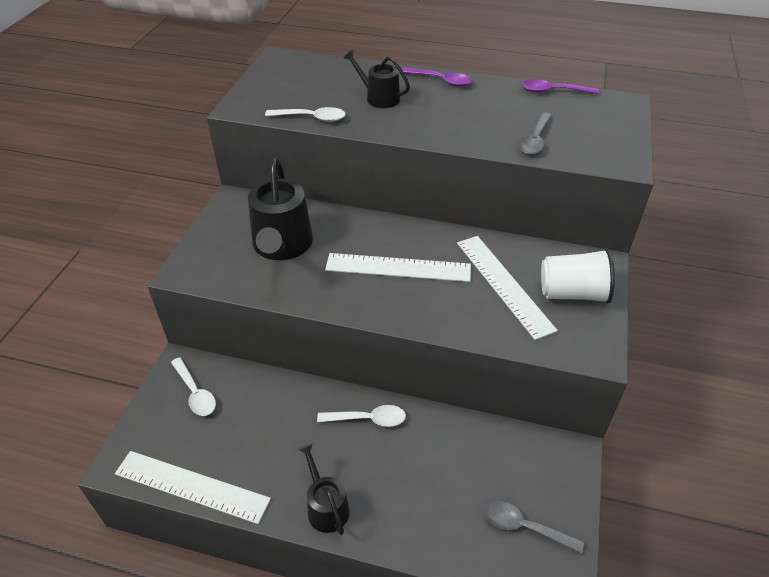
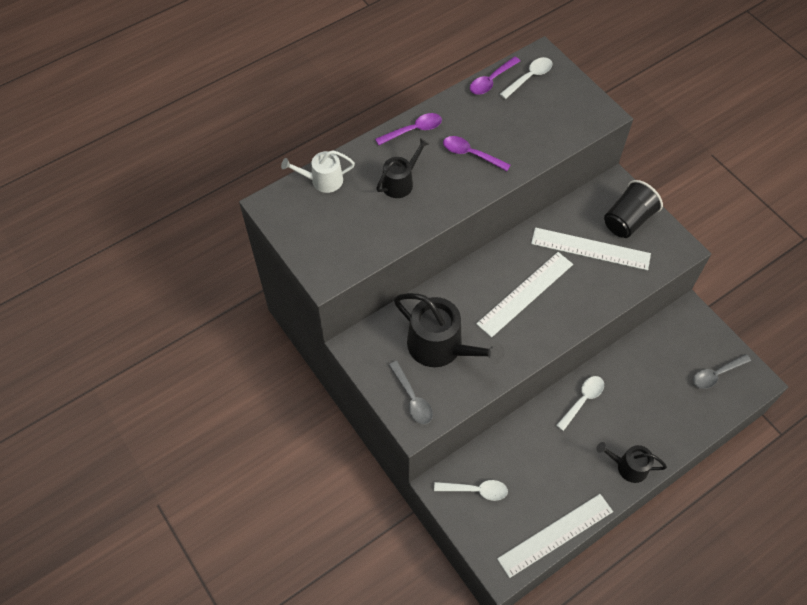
camera: 50 degrees left, 15 degrees up
white spoon [265,107,346,122] -> white spoon moved to [500,57,553,99]
black watering can [344,50,410,108] -> black watering can turned 150 degrees clockwise [377,138,429,198]
grey spoon [519,113,552,155] -> grey spoon moved to [389,361,433,424]
white cup [541,248,615,304] -> black cup [604,180,663,238]
none -> white watering can [281,150,355,193]
none -> purple spoon [443,136,511,171]

